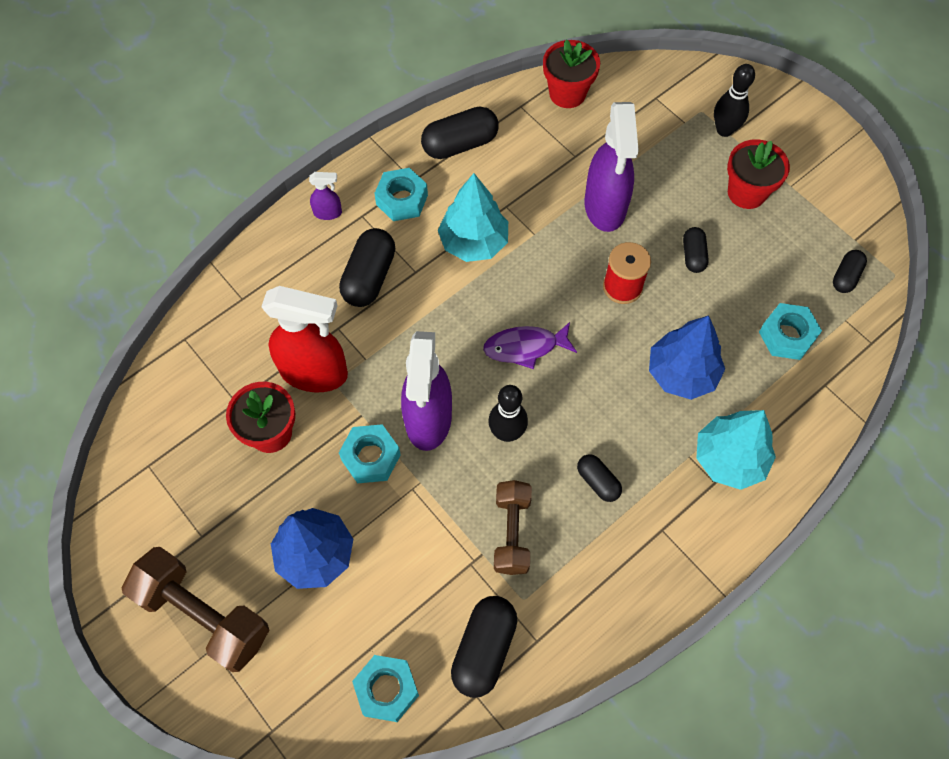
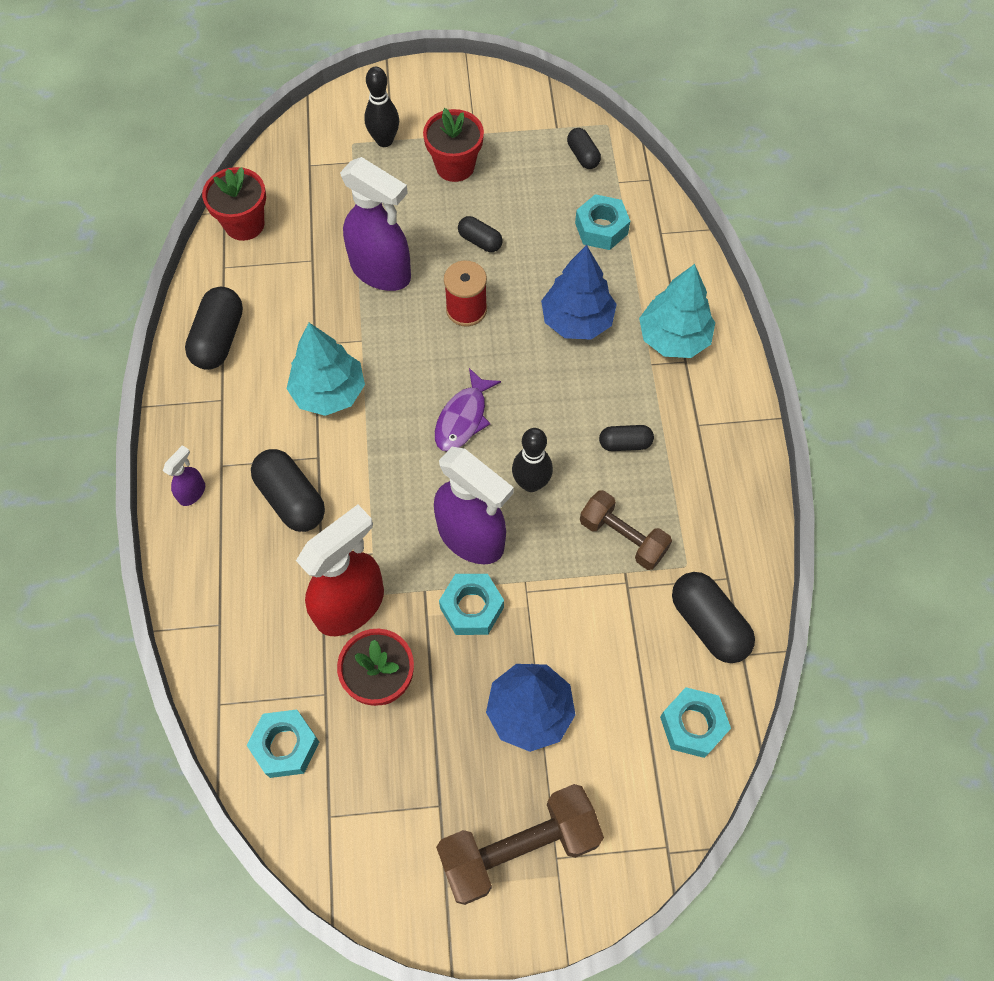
camera: 55 degrees left, 0 degrees up
turquoise nut [374,168,428,221] -> turquoise nut moved to [246,710,319,778]

